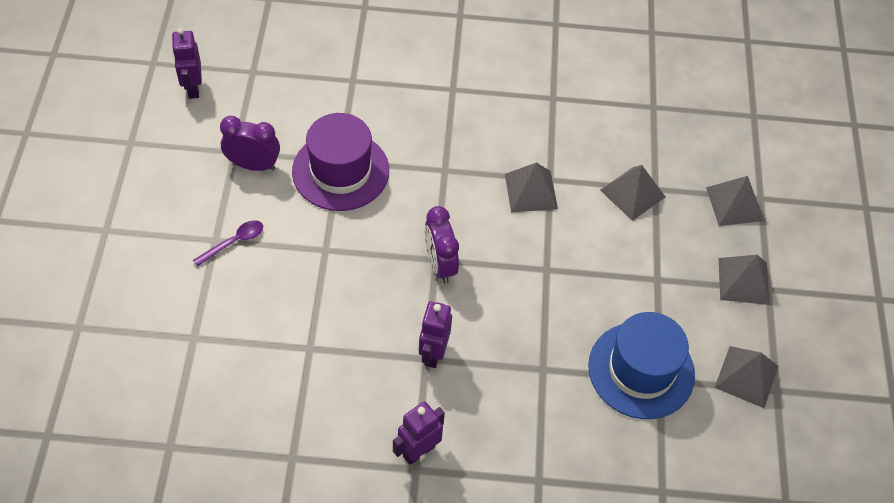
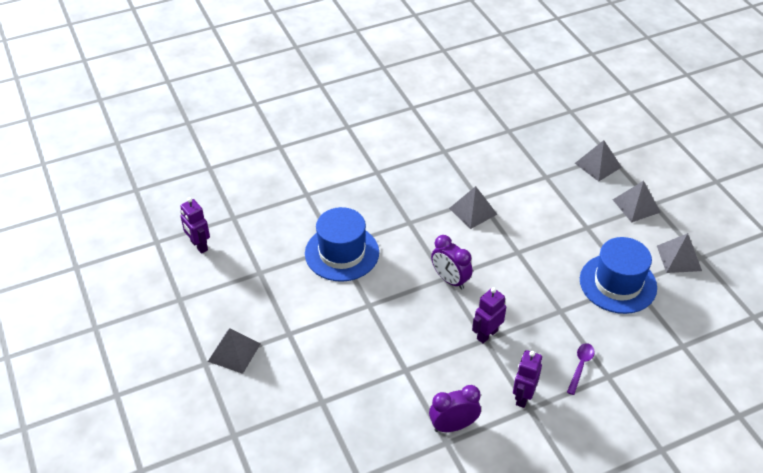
camera: 25 degrees left, 10 degrees down
purple spoon [193,220,263,267] -> purple spoon moved to [567,343,595,395]
purple clock [220,116,280,171] -> purple clock moved to [429,385,481,432]
purple hat [292,113,389,211] -> blue hat [305,207,379,282]
purple robot [419,302,452,368] -> purple robot turned 60 degrees clockwise [472,288,506,344]
grey pyramid [600,165,665,221] -> grey pyramid moved to [208,328,261,374]

